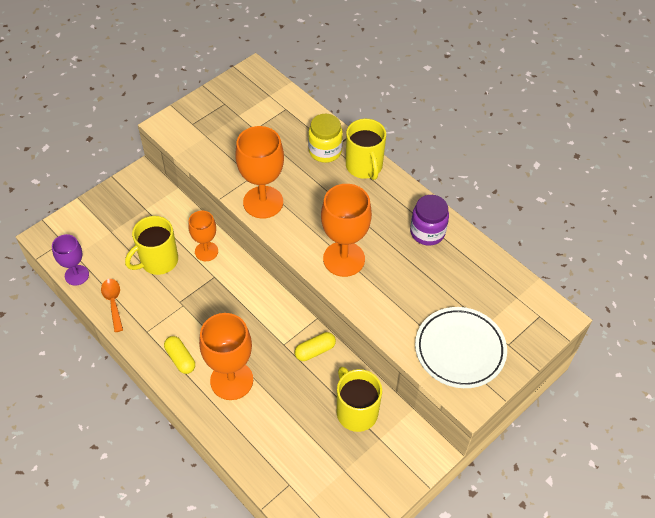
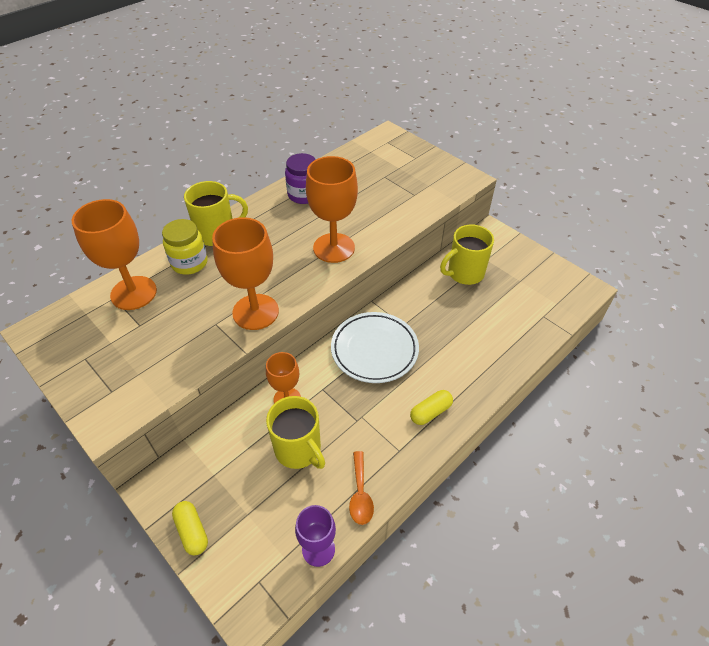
camera: 90 degrees left, 5 degrees down
orange spoon [101,279,123,332] -> orange spoon turned 75 degrees counterclockwise [349,451,374,525]
orange goblet [199,313,253,400] -> orange goblet moved to [72,199,157,310]
yellow capsule [295,332,336,361] -> yellow capsule moved to [172,501,208,556]
white plate [415,307,507,388] -> white plate moved to [331,312,419,383]

